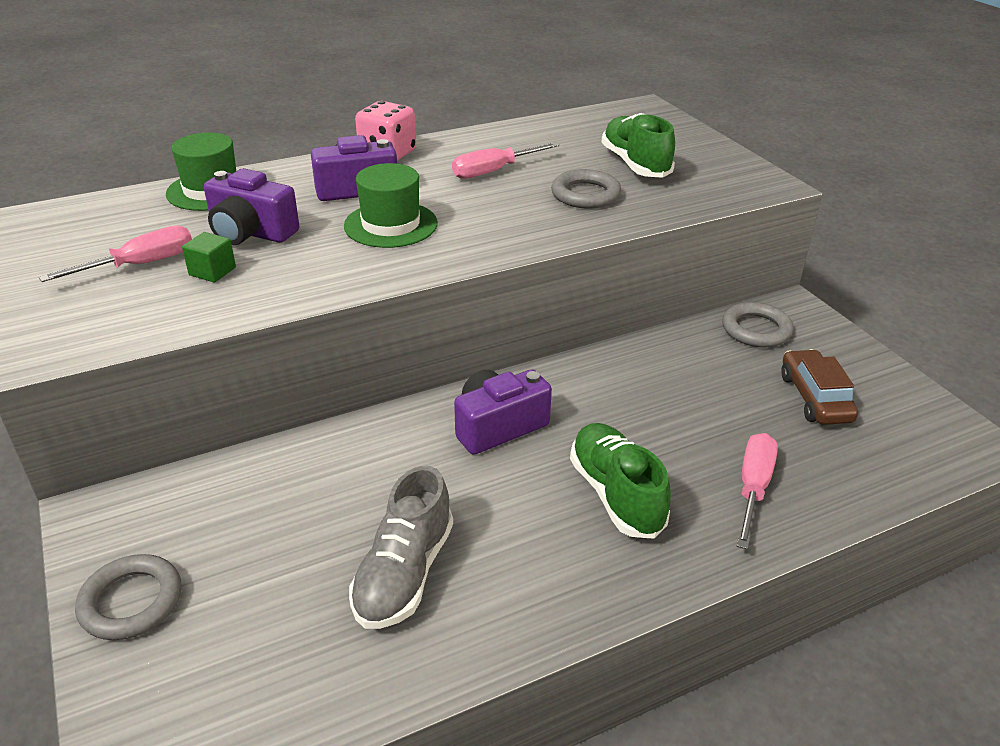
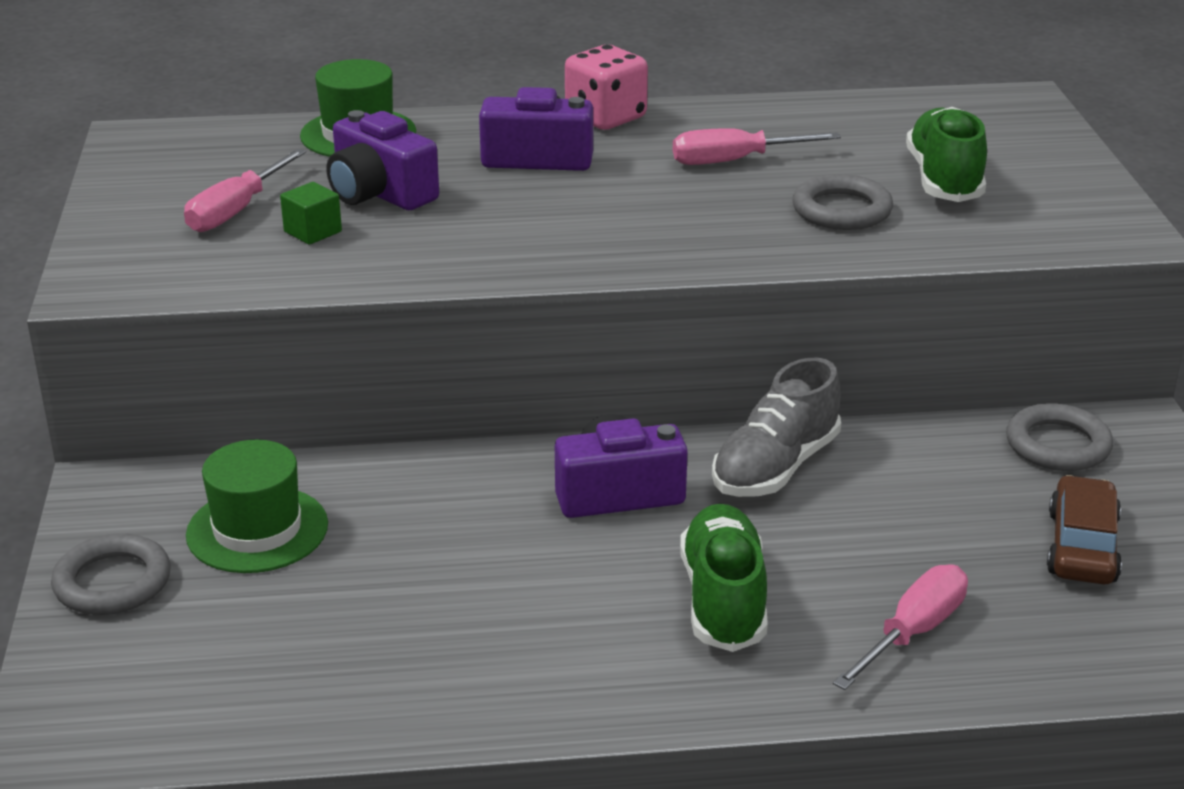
camera: 20 degrees right, 5 degrees down
pink screwdriver [39,226,192,282] -> pink screwdriver turned 135 degrees clockwise [184,149,306,232]
green hat [344,163,438,248] -> green hat moved to [186,440,328,573]
grey shoe [349,466,453,629] -> grey shoe moved to [712,358,841,497]

